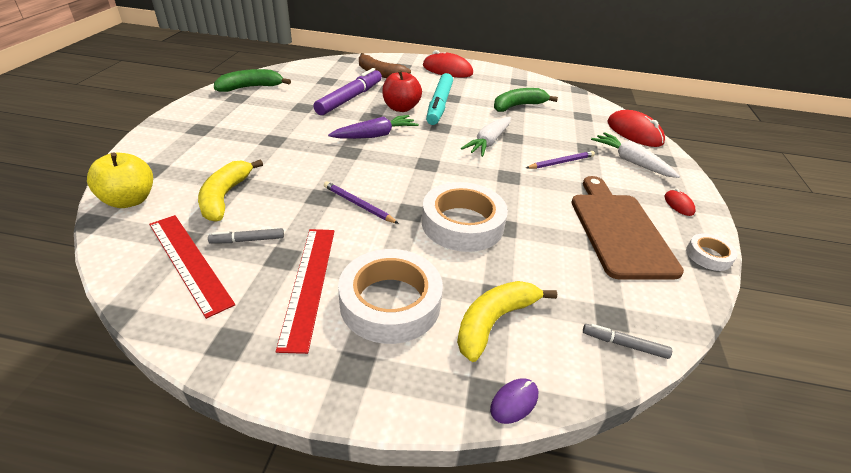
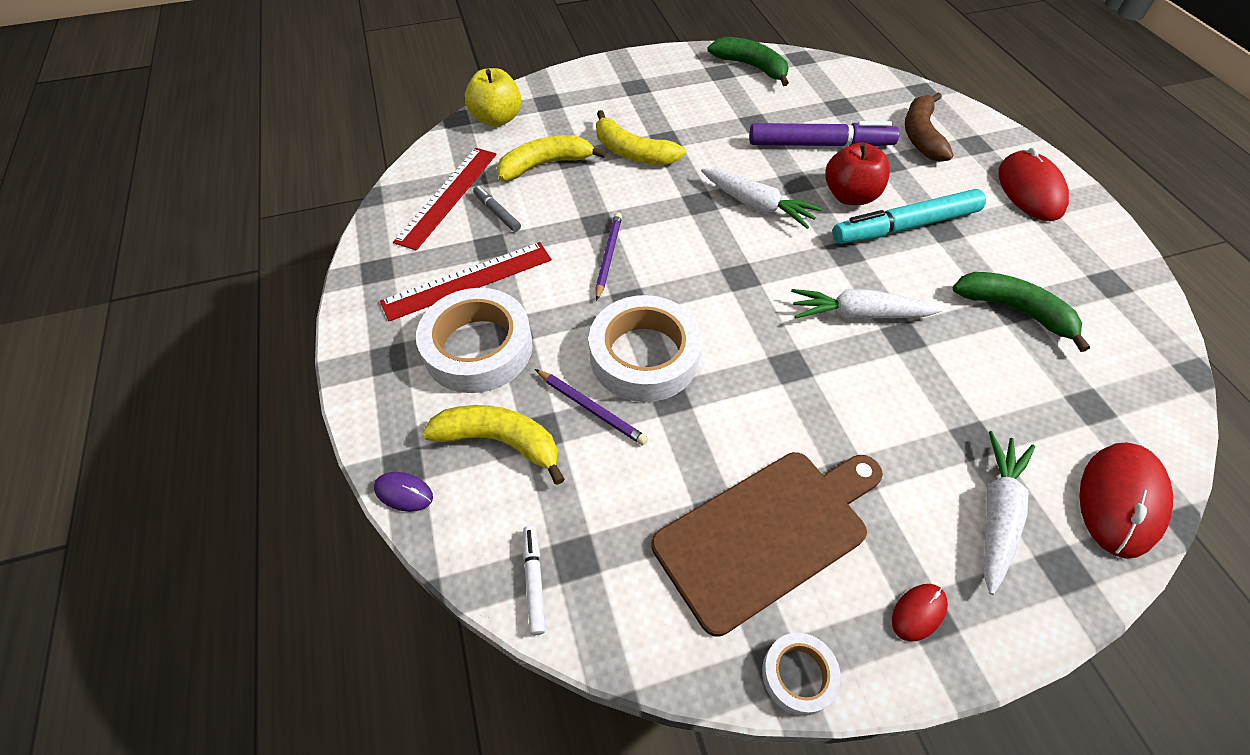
camera: 65 degrees right, 15 degrees up
purple carrot [328,115,419,139] -> white carrot [701,169,822,229]
purple pencil [526,151,595,169] -> purple pencil moved to [535,369,648,446]
grey marker [583,324,672,359] -> white marker [523,526,546,635]
none -> yellow banana [596,110,685,165]

